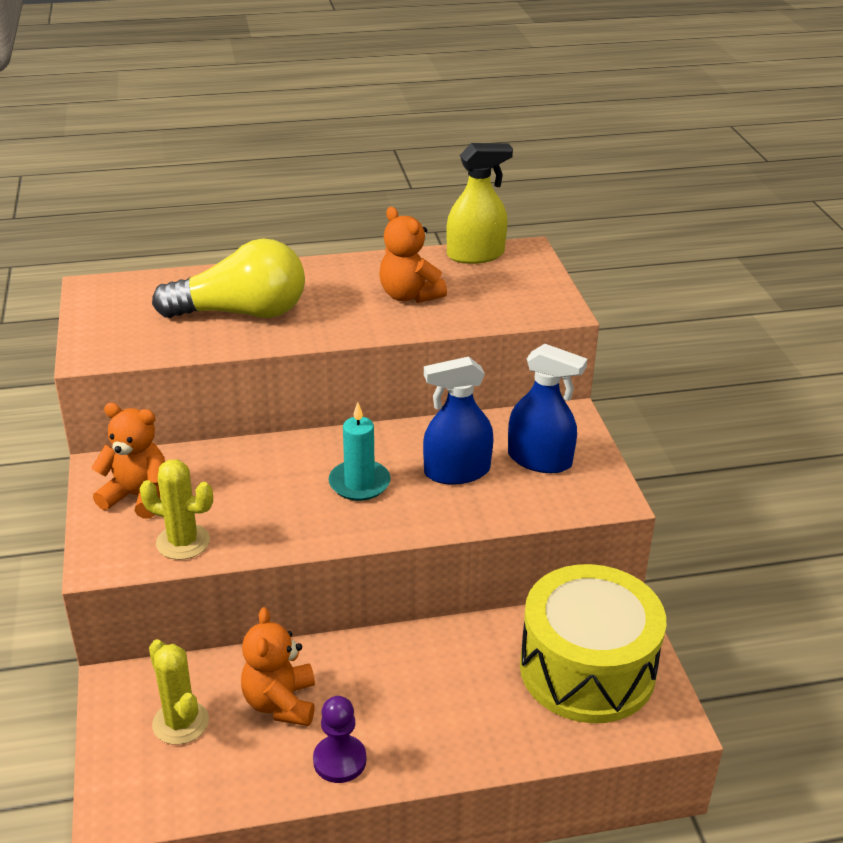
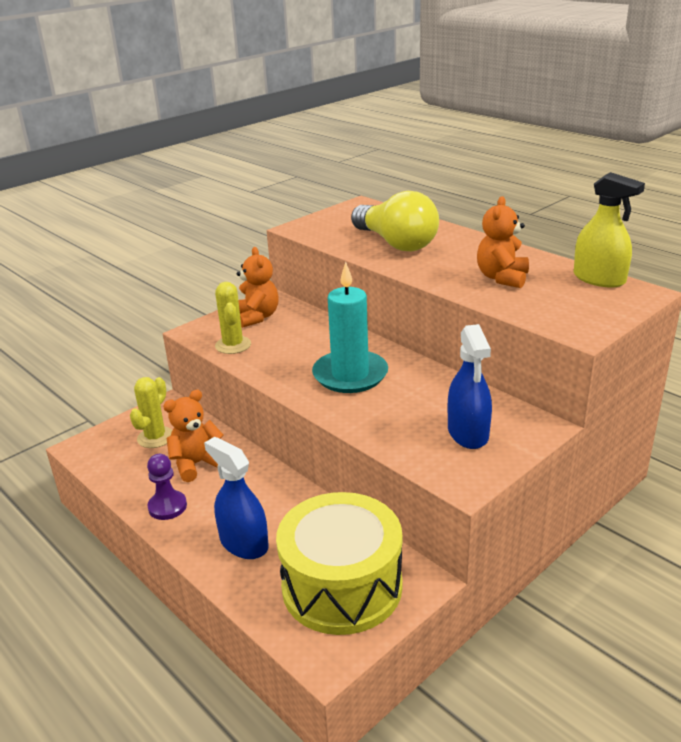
camera: 60 degrees right, 5 degrees down
turquoise candle [329,402,390,501] -> turquoise candle [312,262,388,393], size x1.57
blue spray bottle [423,356,494,484] -> blue spray bottle moved to [204,437,269,559]

